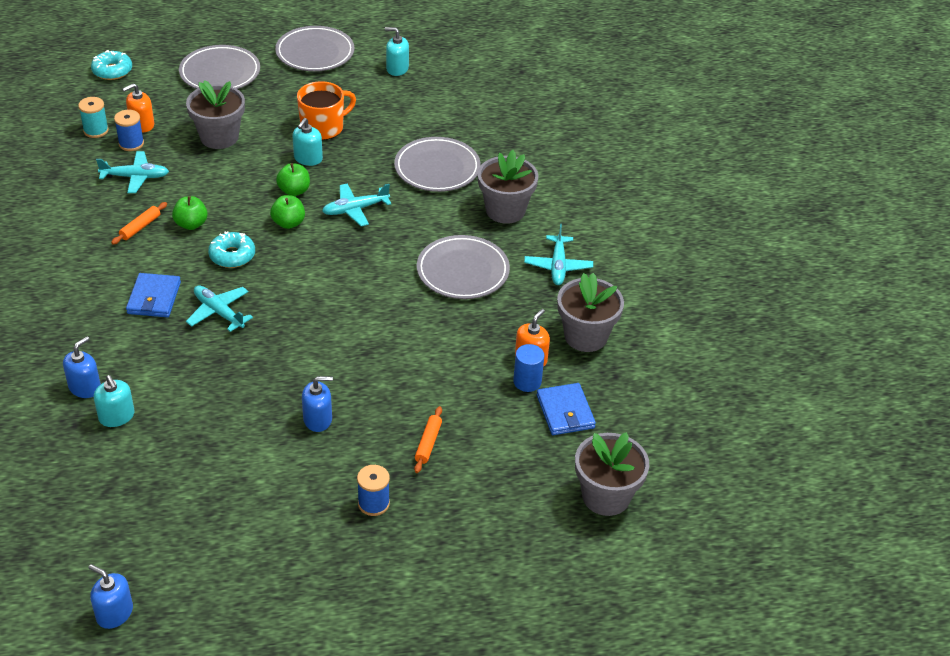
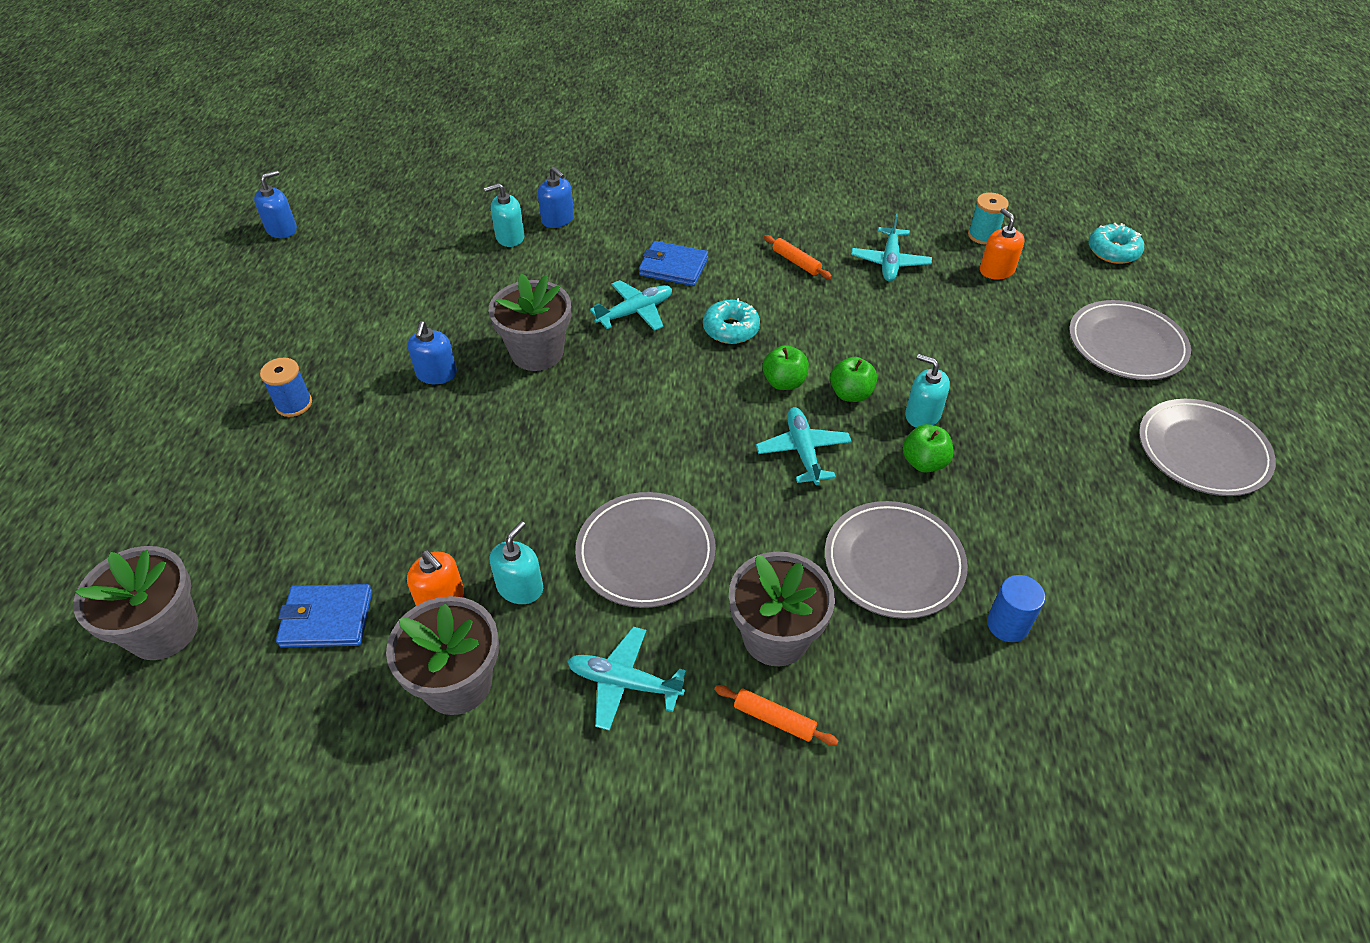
camera: 105 degrees right, 5 degrees up
blue spool [114,110,144,151] -> none
green apple [172,196,208,230] -> green apple moved to [903,424,953,473]
grey flower pot [186,80,245,149] -> grey flower pot moved to [489,273,571,371]
orange mug [297,81,356,140] -> none
turquoise soap dispenser [385,27,409,76] -> turquoise soap dispenser moved to [490,521,543,604]
orange rolling pin [414,406,442,473] -> orange rolling pin moved to [714,685,838,746]
blue cylinder [513,344,544,392] -> blue cylinder moved to [987,575,1045,642]

